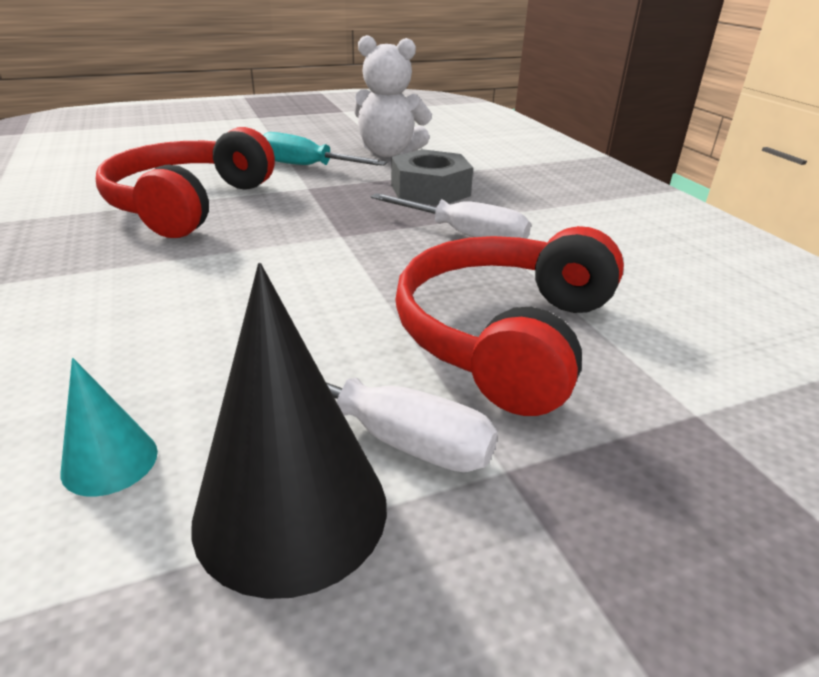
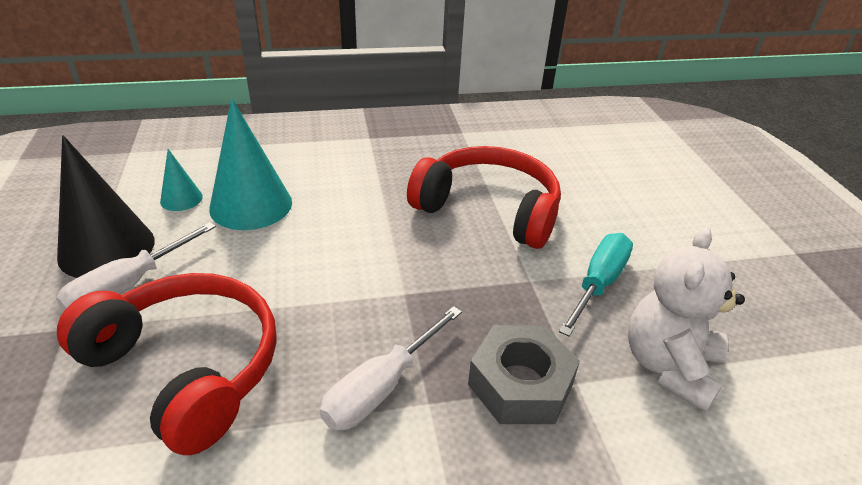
camera: 100 degrees right, 5 degrees up
none -> turquoise cone [209,98,292,230]

